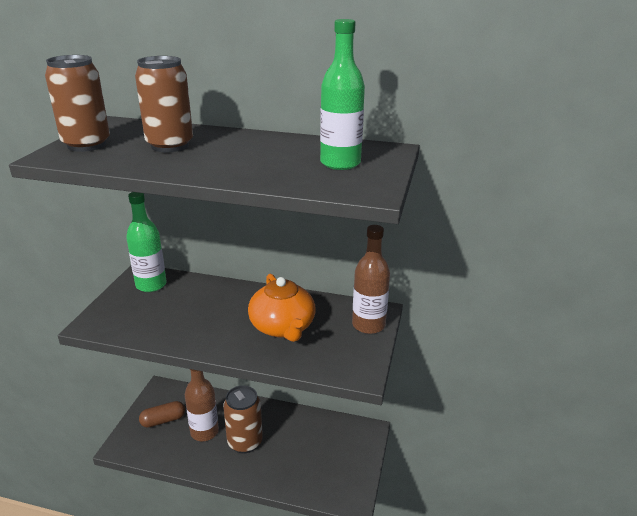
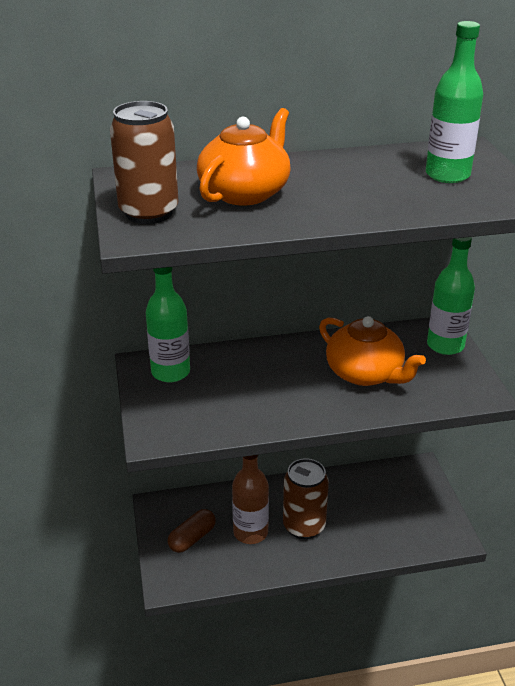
camera: 25 degrees left, 5 degrees up
brown can [135,56,193,152] -> orange teapot [197,108,291,205]
brown bottle [352,225,390,334] -> green bottle [427,237,475,355]

